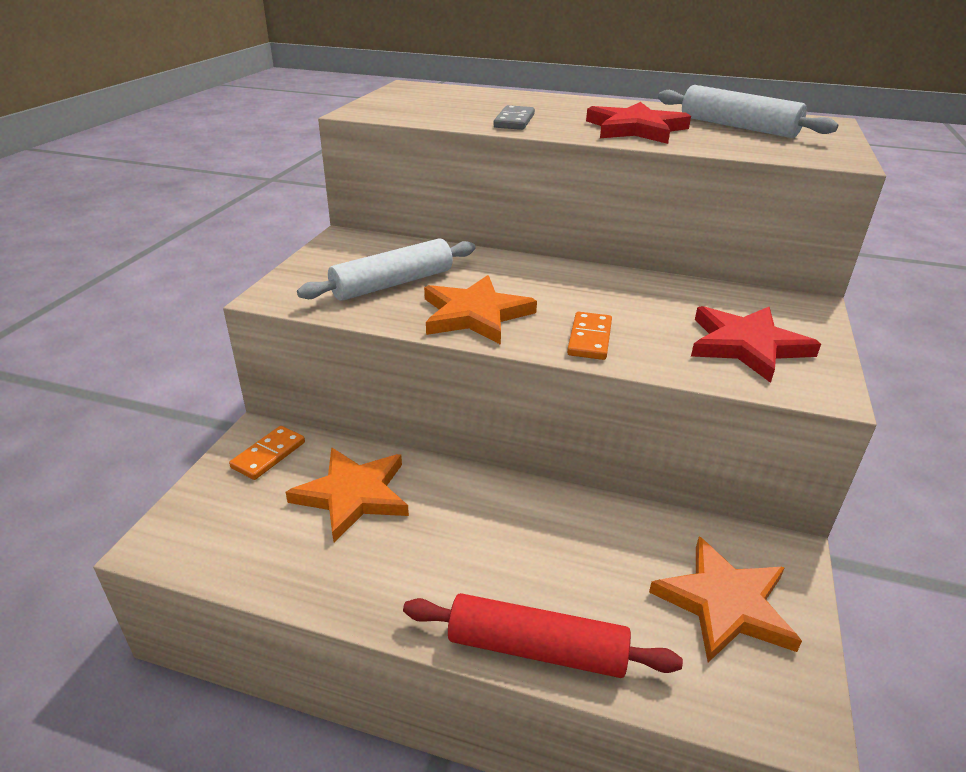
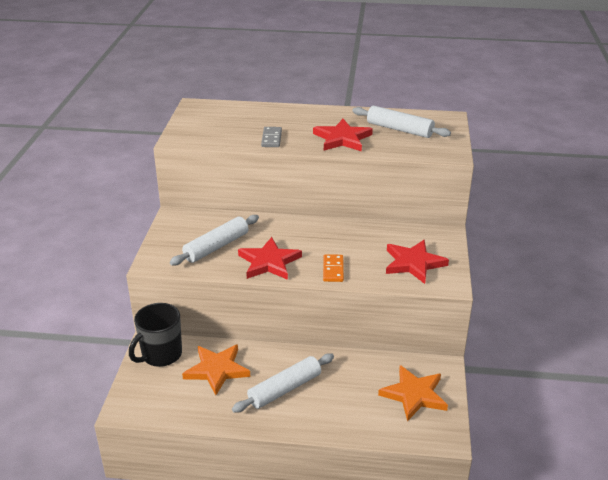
camera: 10 degrees left, 0 degrees up
orange domino [229,426,305,480] -> black mug [129,303,182,367]
red rolling pin [403,593,683,678] -> none
orange star [424,275,537,345] -> red star [238,237,302,280]
none -> white rolling pin [232,353,334,413]

